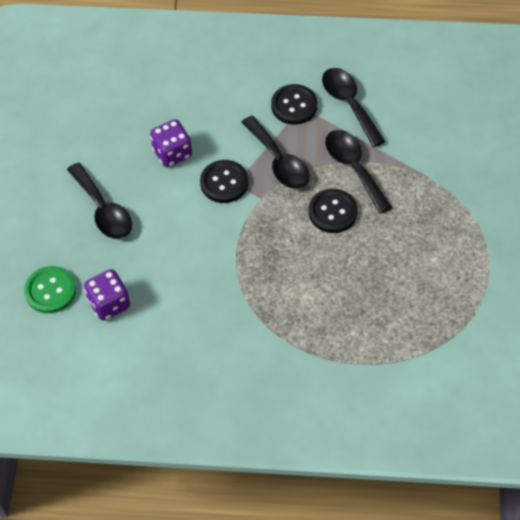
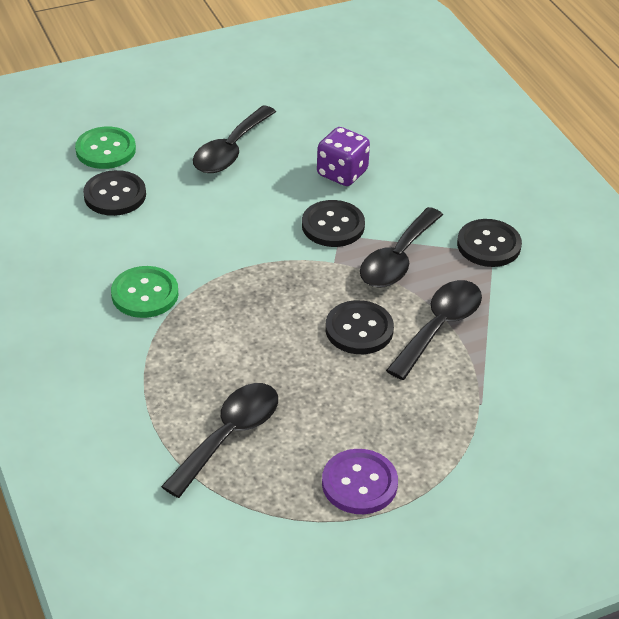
camera: 60 degrees right, 15 degrees down
purple dice [84,269,130,321] -> black button [83,170,146,216]
black spoon [322,68,386,147] -> black spoon moved to [161,383,278,498]
none -> green button [111,266,178,318]
none -> purple button [322,449,398,514]

